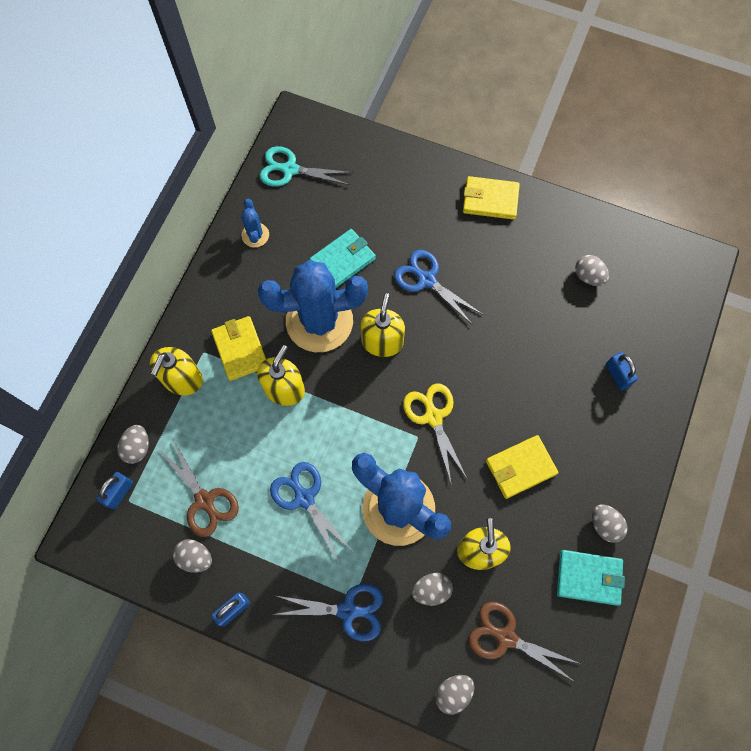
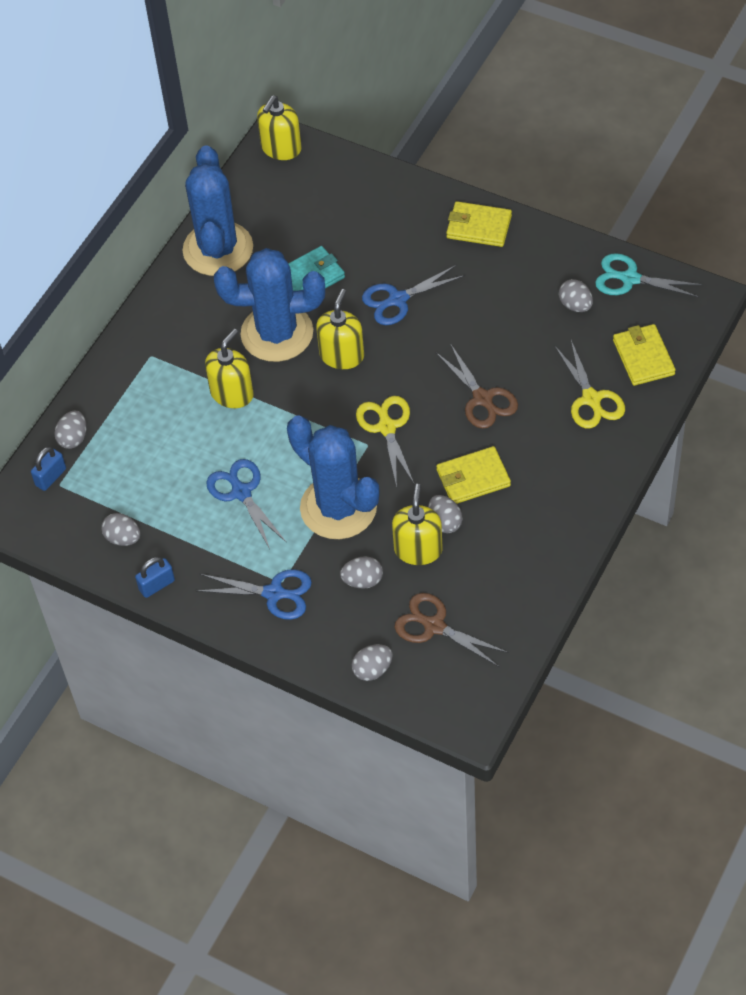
camera: 10 degrees right, 15 degrees down
yellow soap dispenser [150,347,203,395] -> yellow soap dispenser moved to [257,95,302,160]
brown scissors [159,440,239,537] -> brown scissors moved to [435,343,518,429]
yellow wallet [211,316,266,381] -> yellow wallet moved to [613,324,676,386]
blue cactus [241,199,269,247] -> blue cactus [182,145,253,276], size x2.35
turquoise scissors [259,146,353,187] -> turquoise scissors moved to [595,253,703,298]
blue scissors [394,250,482,325] -> blue scissors turned 75 degrees counterclockwise [362,265,465,325]
turquoise wallet [557,550,625,606] -> none
grey egg [592,504,628,543] -> grey egg moved to [428,495,462,533]
blue padlock [606,352,638,390] -> yellow scissors [554,340,625,429]

